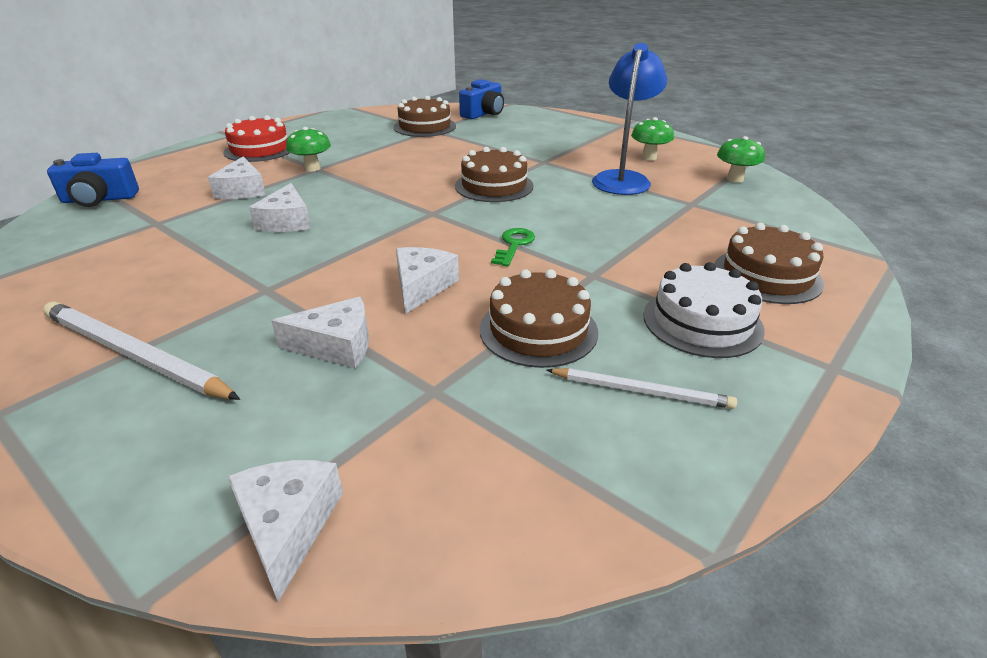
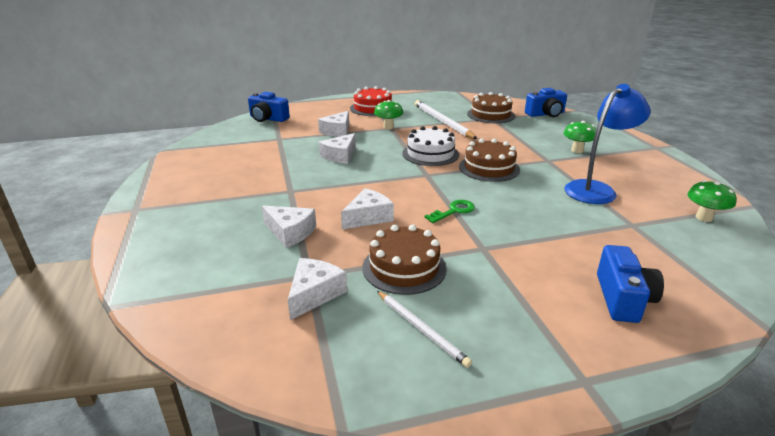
camera: 35 degrees right, 5 degrees down
white pencil [43,301,240,400] -> white pencil moved to [415,100,477,139]
white cheese [227,460,343,602] -> white cheese moved to [288,258,347,320]
green mushroom [631,117,674,161] -> green mushroom moved to [564,121,596,153]
white cake [643,262,764,358] -> white cake moved to [402,126,459,166]
brown cake [714,223,824,304] -> blue camera [597,245,664,323]

